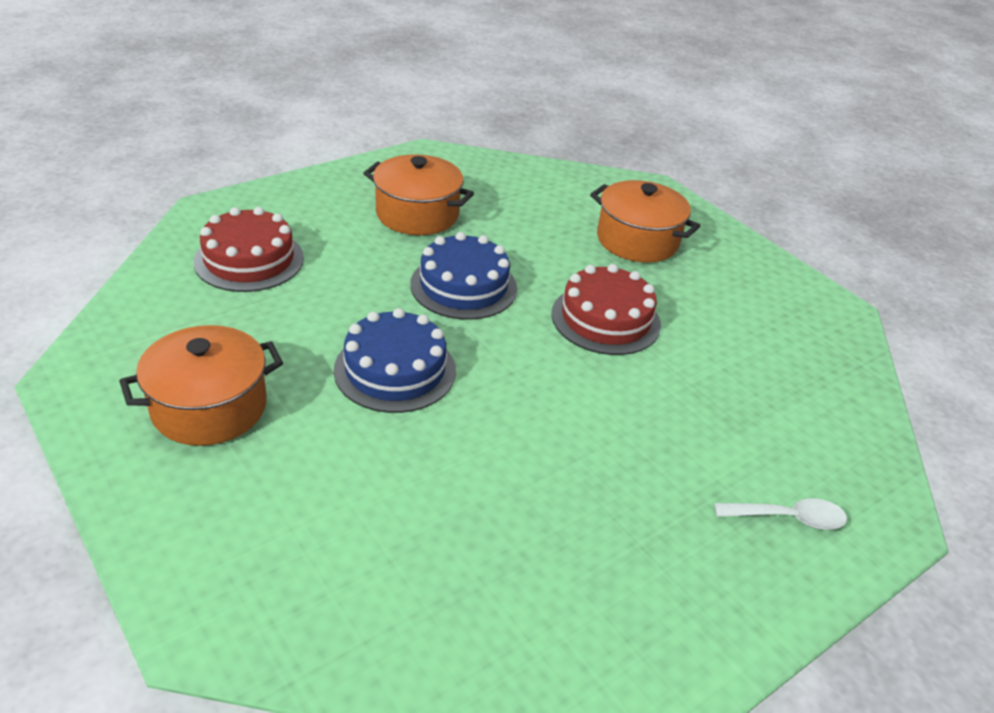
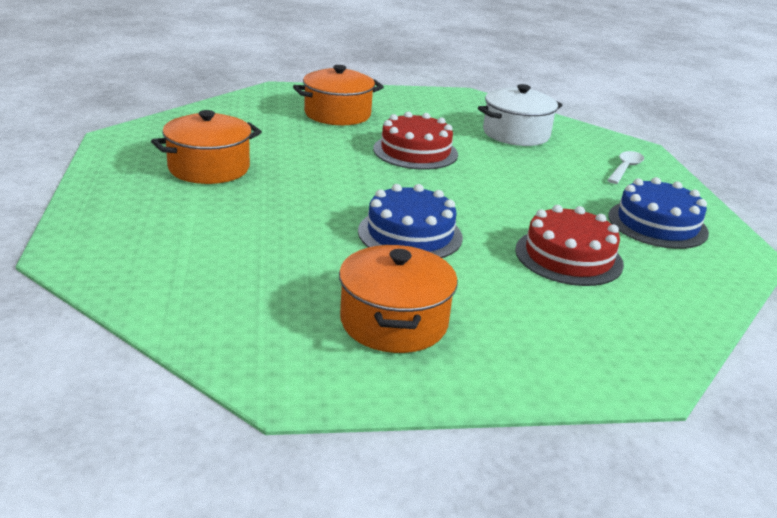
camera: 60 degrees left, 10 degrees down
red cake [193,207,304,292] -> red cake moved to [515,205,624,286]
blue cake [410,232,517,320] -> blue cake moved to [608,177,709,249]
none -> white pot [478,84,562,146]

